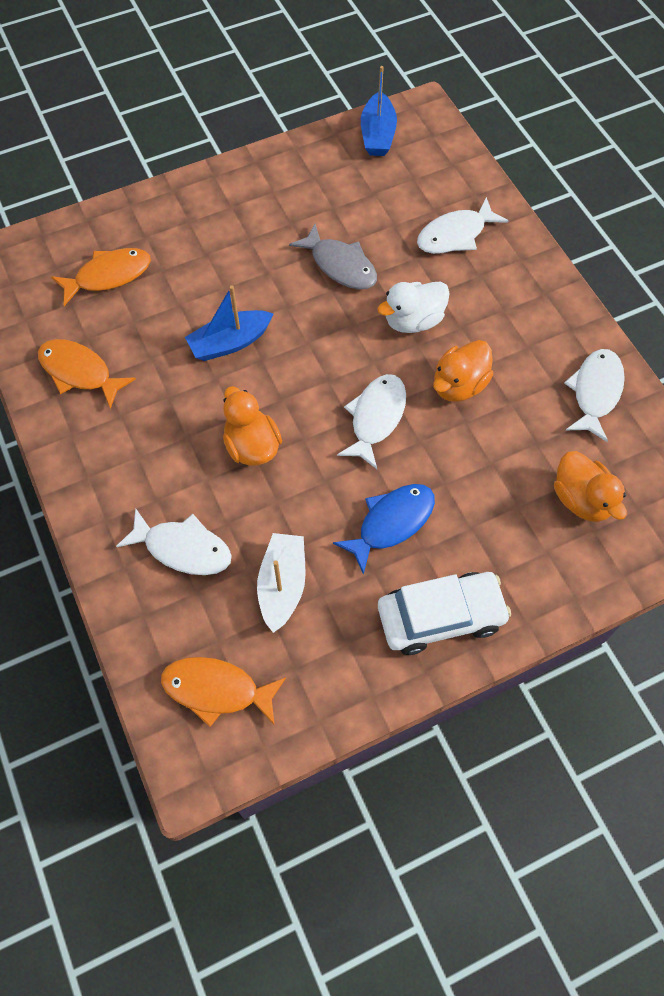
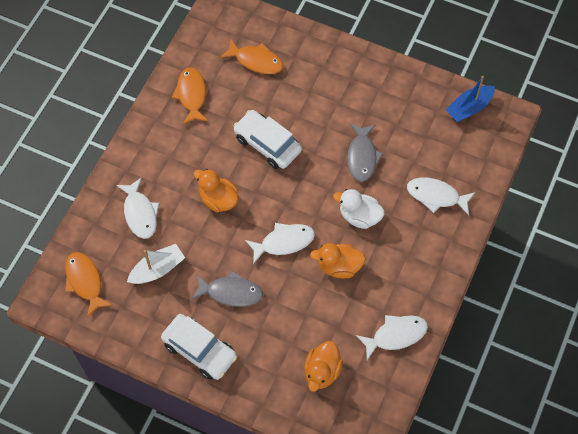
camera: 50 degrees right, 0 degrees up
blue boat [185,285,274,361] -> white car [233,110,302,169]
orange duck [223,386,282,466] -> orange duck turned 75 degrees counterclockwise [193,169,239,212]
blue fish [333,484,435,575] -> grey fish [191,271,263,307]

